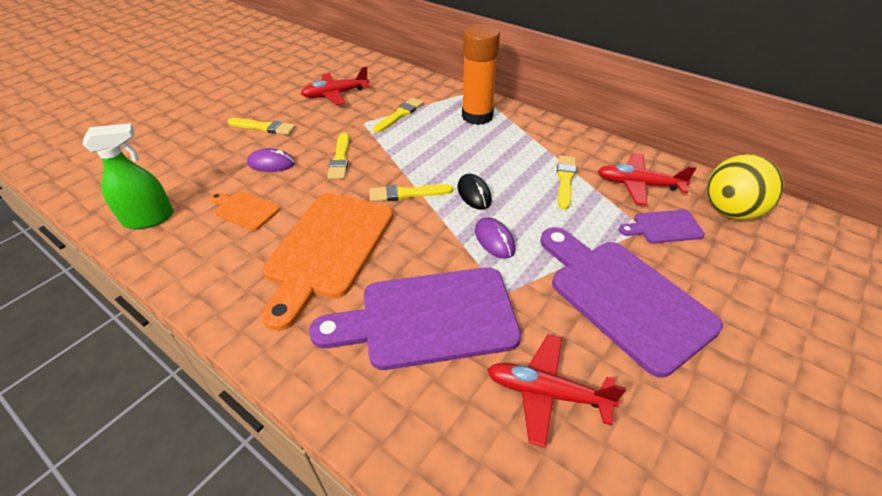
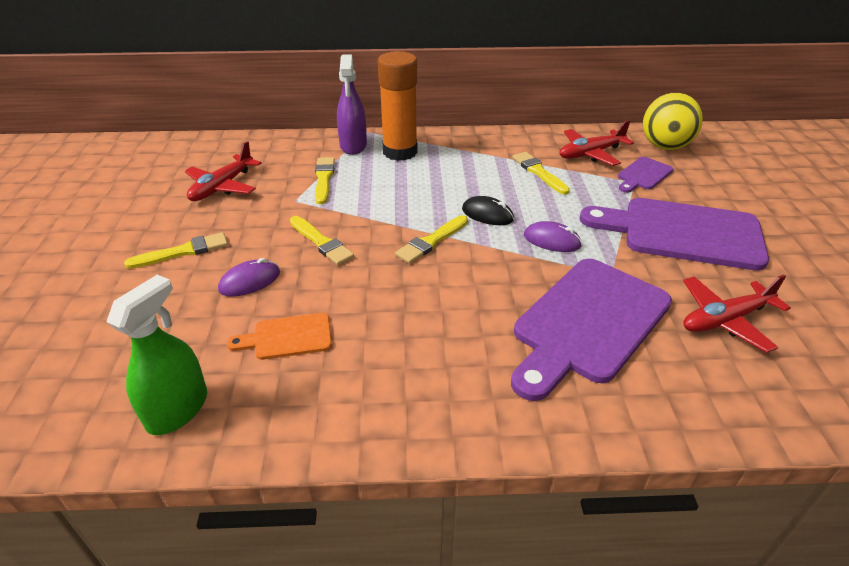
camera: 40 degrees left, 5 degrees down
orange cutting board [261,193,393,331] -> none
none -> purple spray bottle [337,54,367,155]

